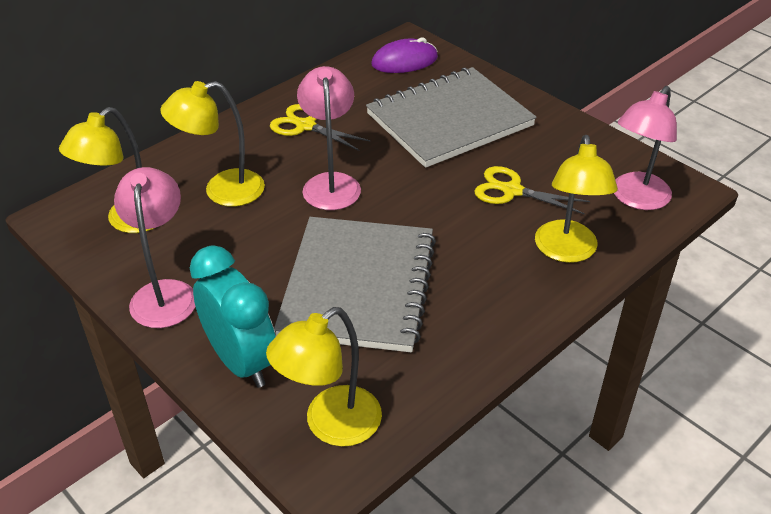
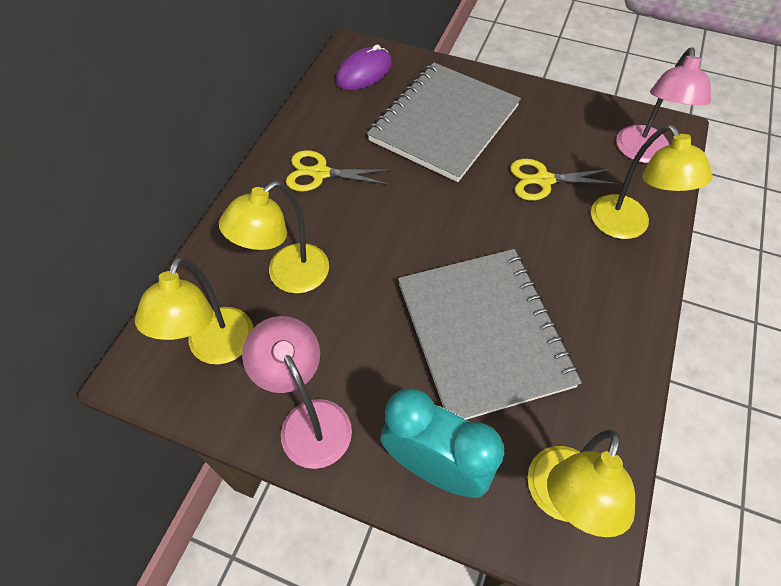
camera: 25 degrees left, 15 degrees up
pink lamp [297,66,361,210] -> none

